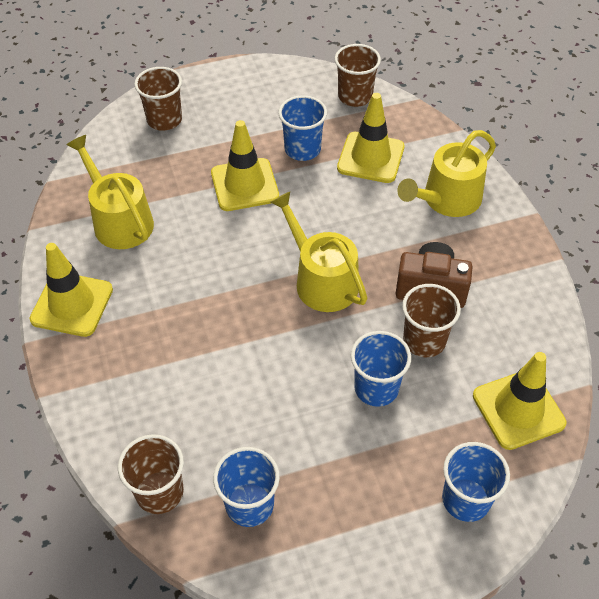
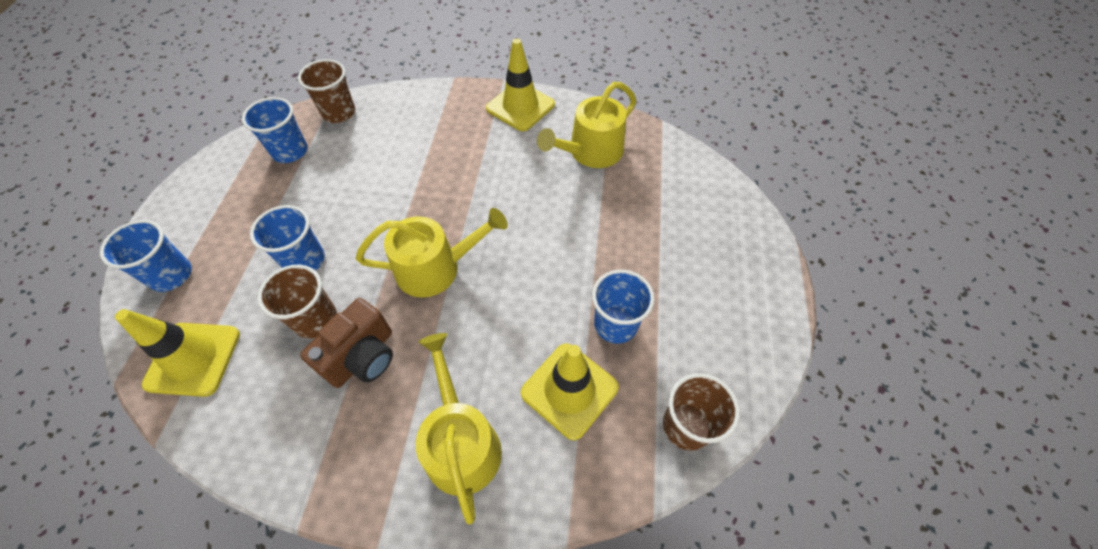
camera: 115 degrees right, 5 degrees up
yellow watering can [66,135,154,249] -> yellow watering can turned 150 degrees clockwise [537,82,636,168]
brown cup [134,67,182,131] -> none
yellow traffic cone [211,120,279,211] -> none

